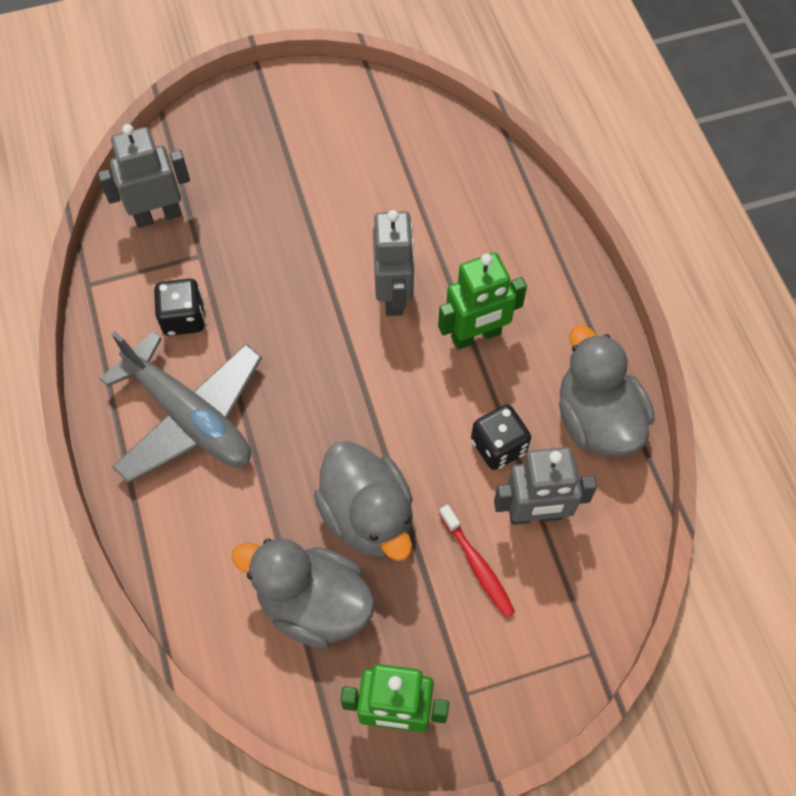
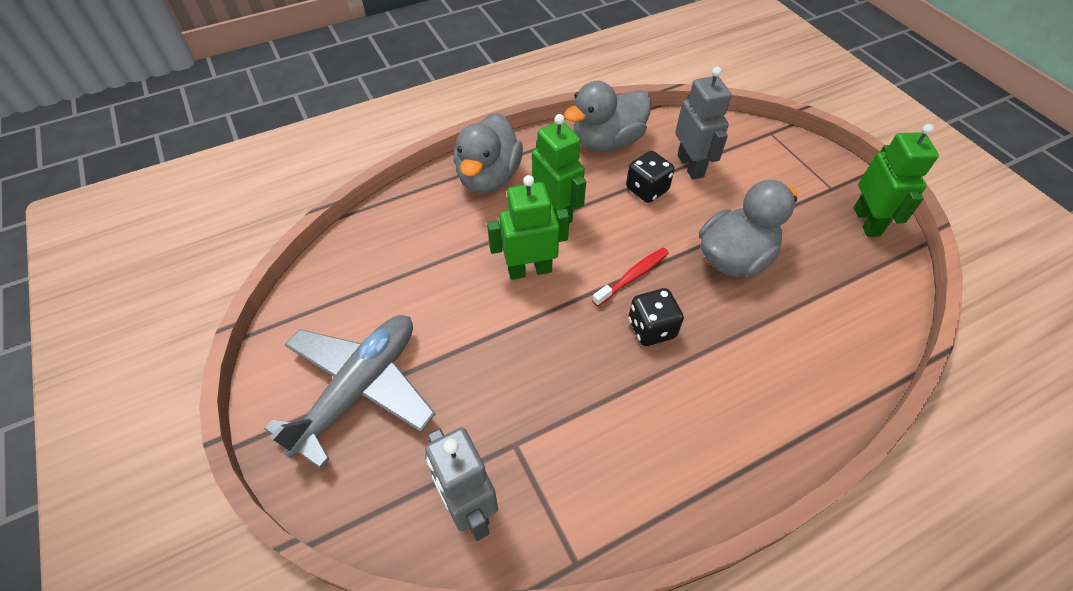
camera: 100 degrees left, 10 degrees down
grey plane [100,331,262,483] -> grey plane moved to [264,315,435,469]
black dice [154,279,205,336] -> black dice moved to [629,288,684,346]
grey duck [231,539,375,648] -> grey duck moved to [454,113,523,193]
grey robot [373,210,415,316] -> green robot [487,175,570,280]
red toothbrush [439,504,515,618] -> red toothbrush moved to [592,247,669,307]

